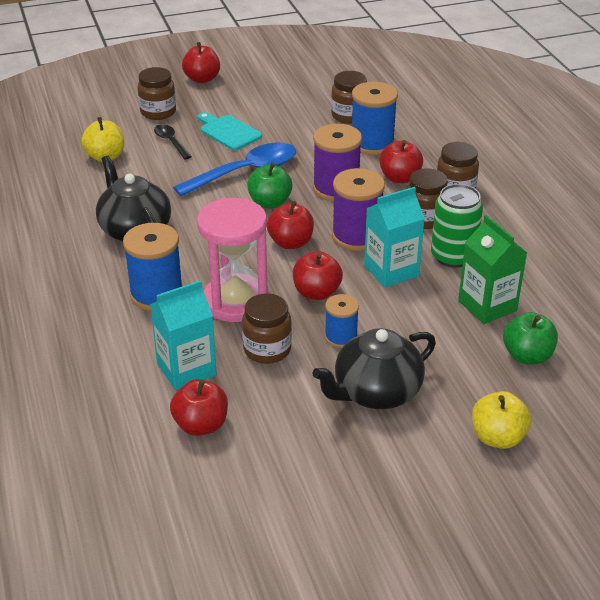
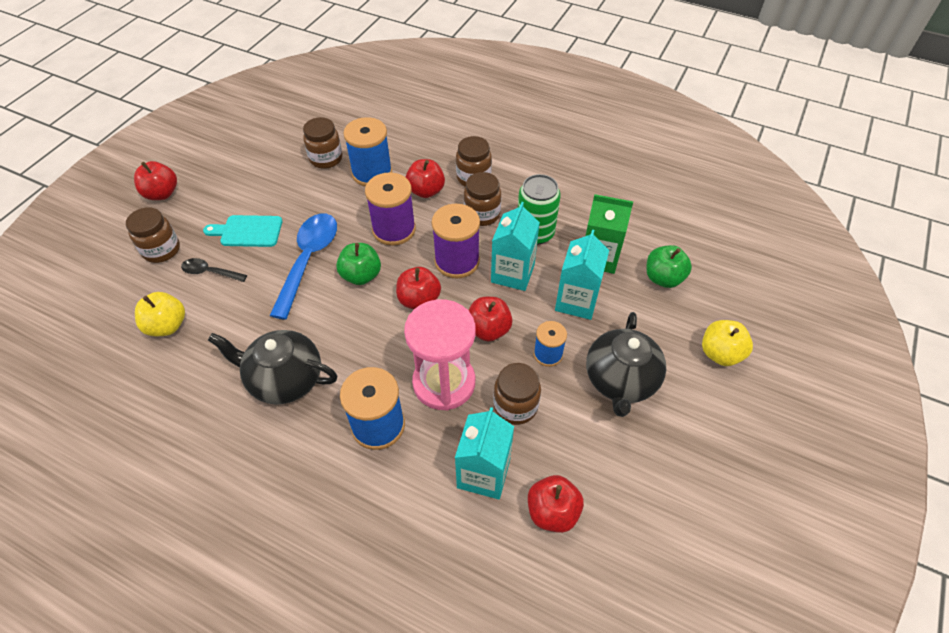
camera: 45 degrees left, 15 degrees up
none -> turquoise carton [555,230,609,320]

